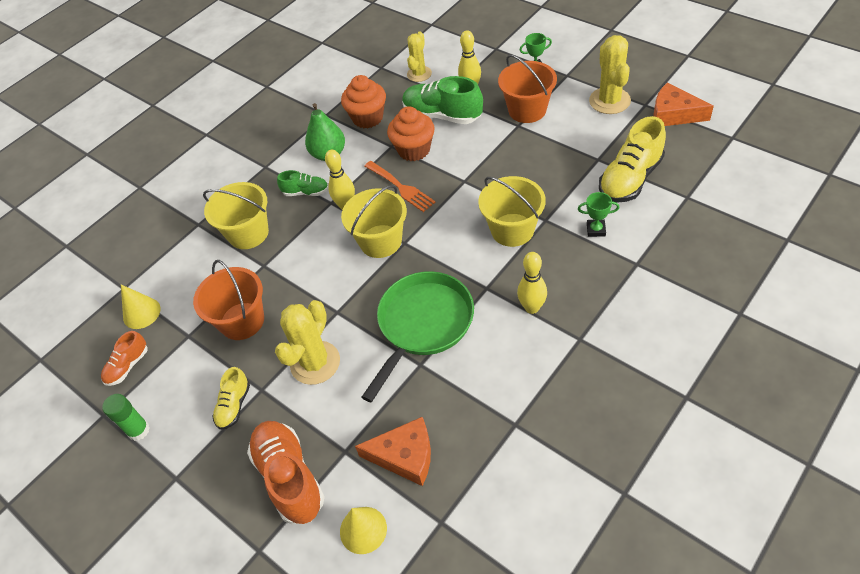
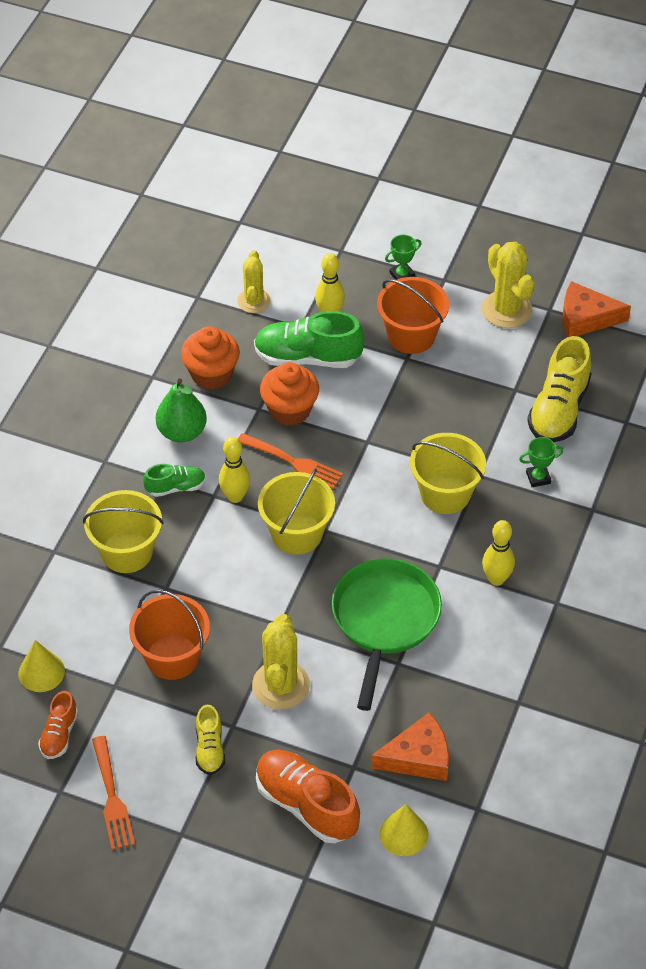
camera: 25 degrees left, 0 degrees up
green glue stick [102,394,150,441] -> orange fork [92,736,135,850]

